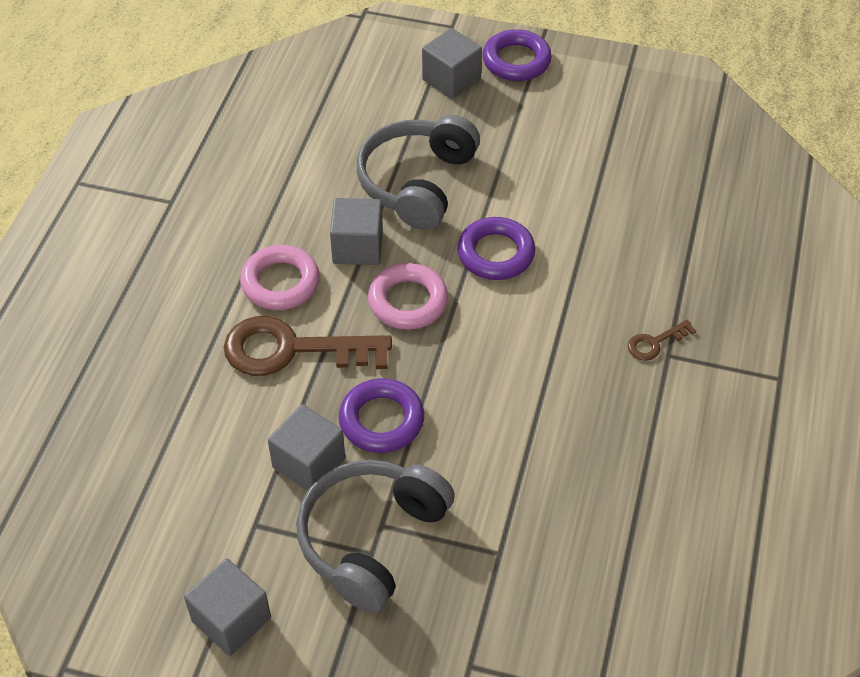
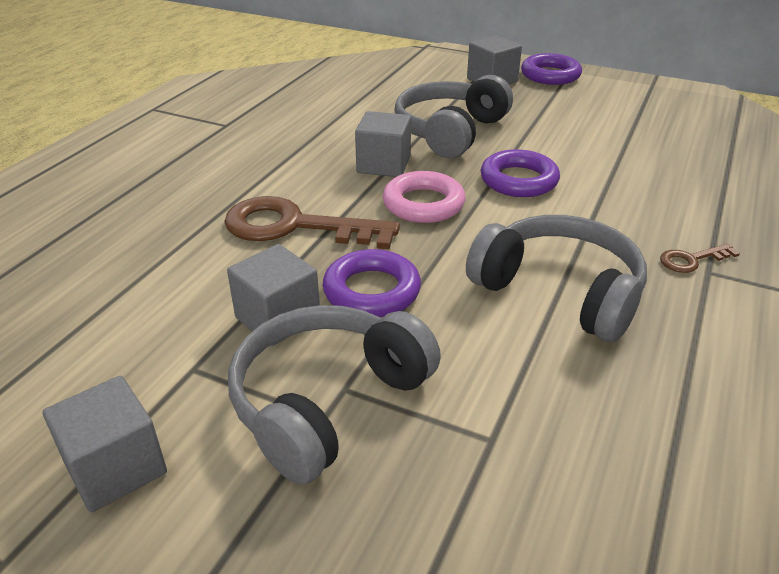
camera: 10 degrees right, 15 degrees down
pink ring [240,245,320,310] -> none
none -> grey headphones [466,215,647,342]

